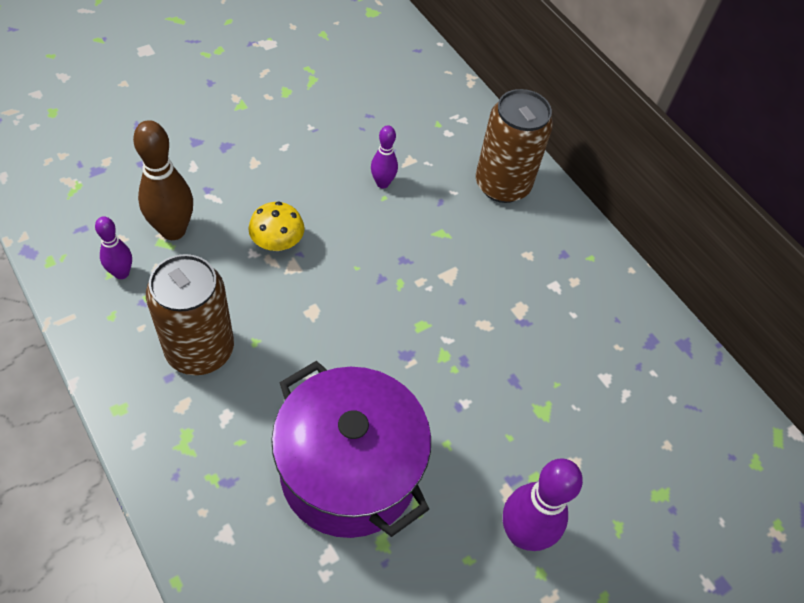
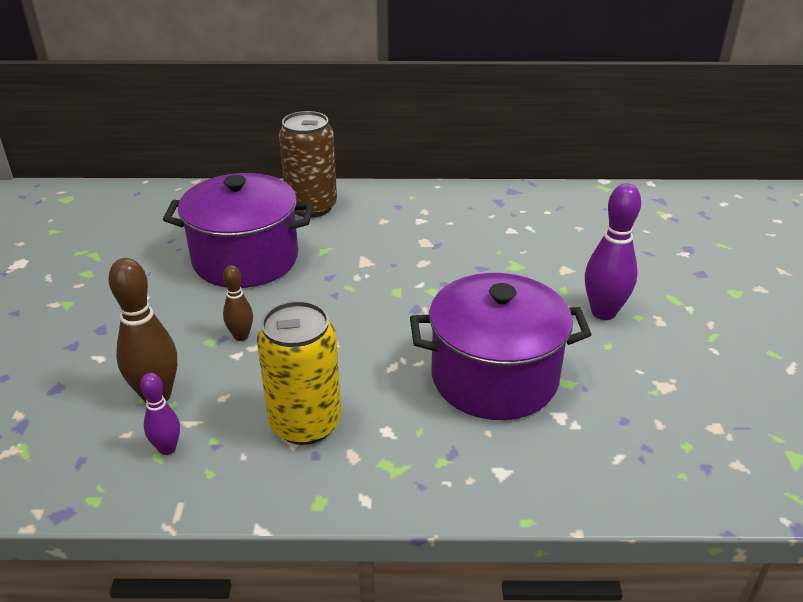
camera: 50 degrees left, 20 degrees down
brown can [146,254,234,375] -> yellow can [257,301,341,445]
yellow mushroom [249,201,305,251] -> brown bowling pin [223,265,253,341]
purple bowling pin [371,125,398,188] -> purple pot [163,173,314,288]

